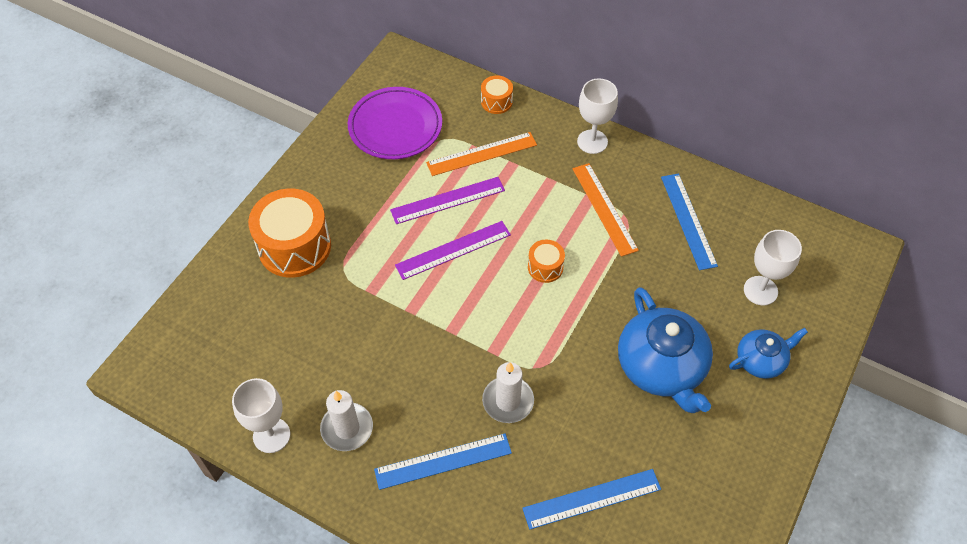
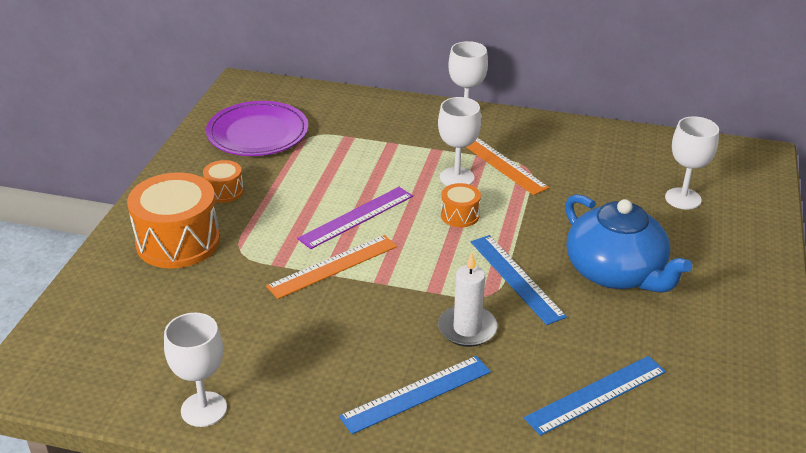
camera: 15 degrees left, 20 degrees down
white candle [320,390,373,451] -> none
purple ruler [390,177,505,224] -> none
orange ruler [426,132,537,176] -> orange ruler moved to [266,235,397,299]
orange drum [481,75,513,114] -> orange drum moved to [203,160,244,203]
blue ruler [661,173,718,270] -> blue ruler moved to [471,235,567,325]
blue teapot [729,328,808,379] -> none
none -> white goblet [438,97,481,186]

